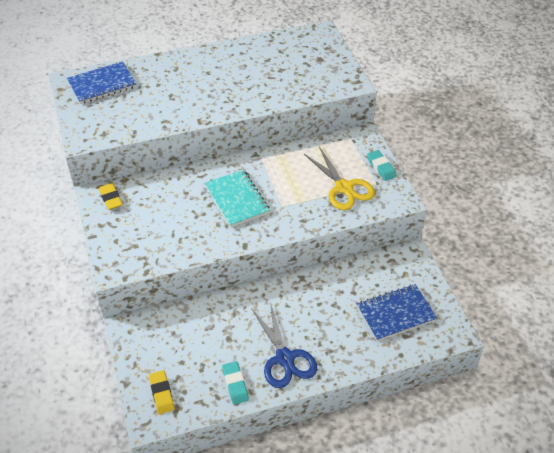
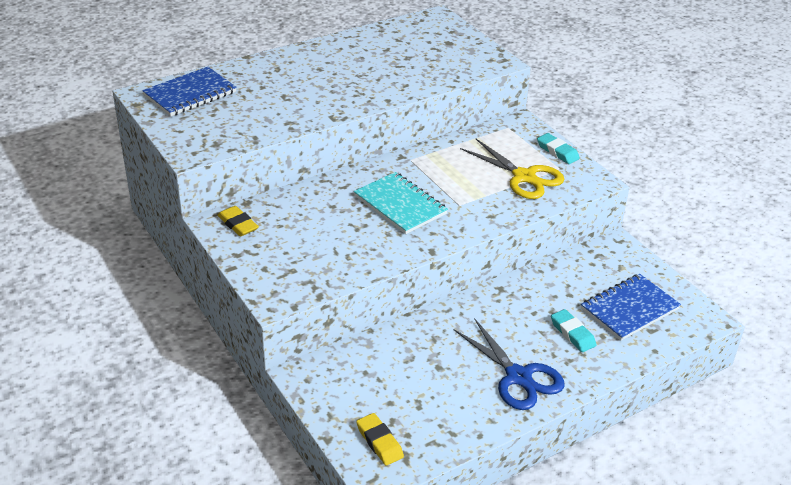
camera: 15 degrees left, 10 degrees down
turquoise eraser [222,361,249,405] -> turquoise eraser moved to [551,309,596,352]

